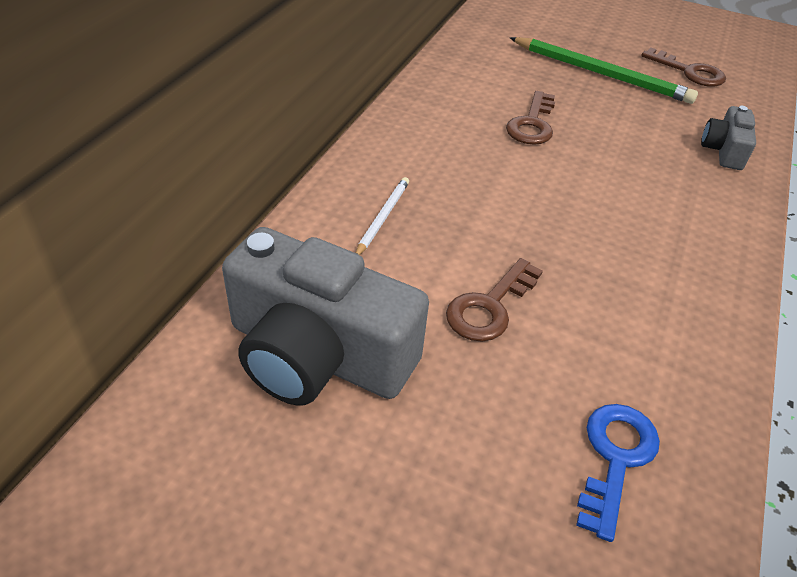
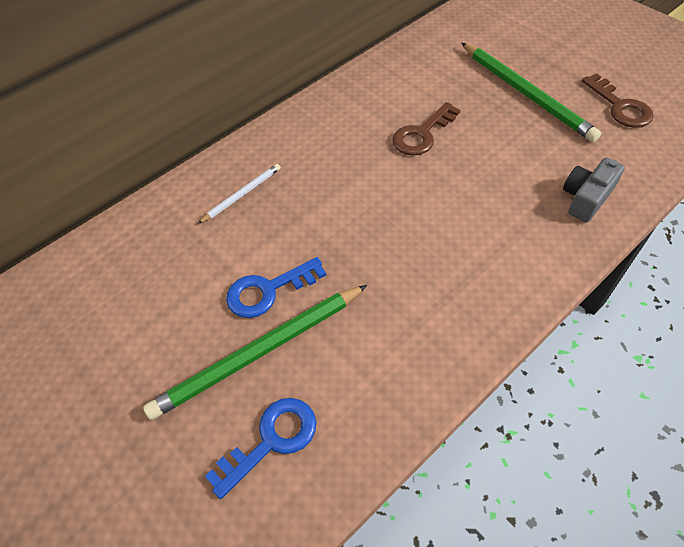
camera: 30 degrees right, 10 degrees up
grey camera [222,227,429,406] -> none
brown key [446,258,543,342] -> blue key [226,257,326,318]
none -> green pencil [143,285,367,420]

